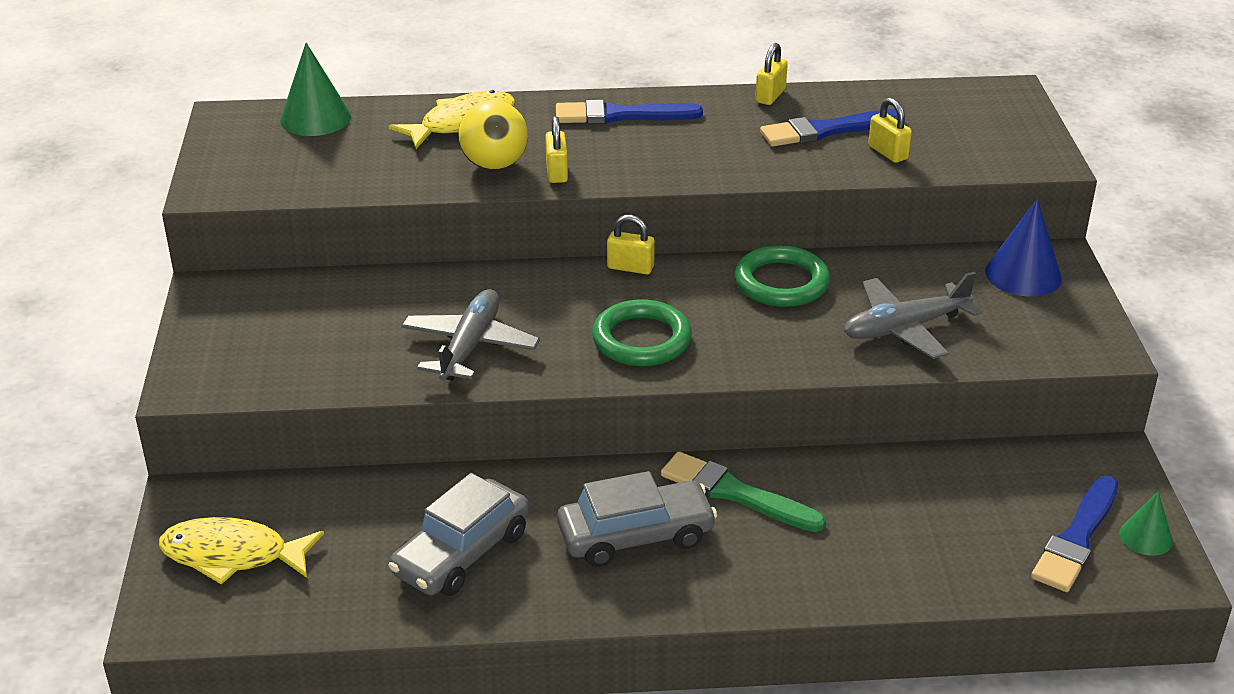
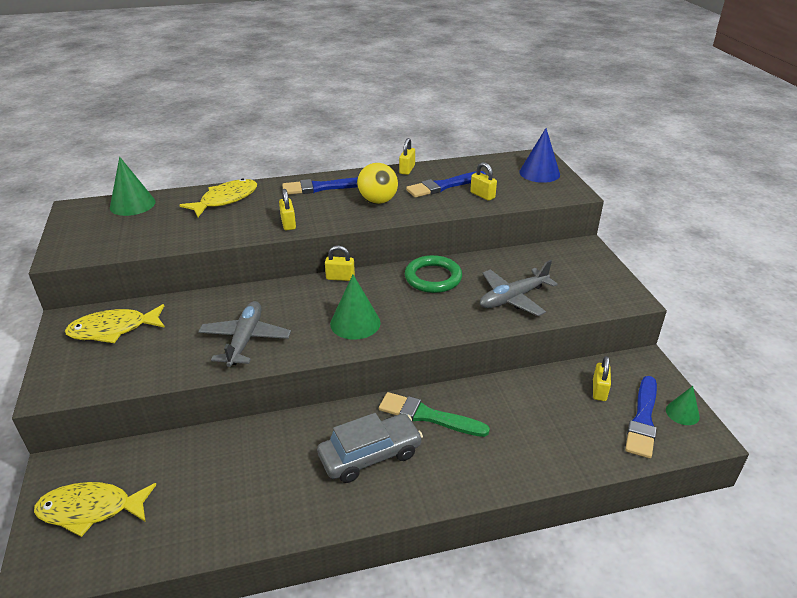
camera: 10 degrees left, 0 degrees up
grey car [388,473,529,596] -> none
yellow ball [458,100,528,170] -> yellow ball moved to [357,163,398,204]
green ring [592,299,692,366] -> green cone [330,275,381,340]
blue cone [985,199,1062,297] -> blue cone moved to [519,128,560,183]
none -> yellow fish [65,304,165,343]
none -> yellow padlock [593,356,611,401]

